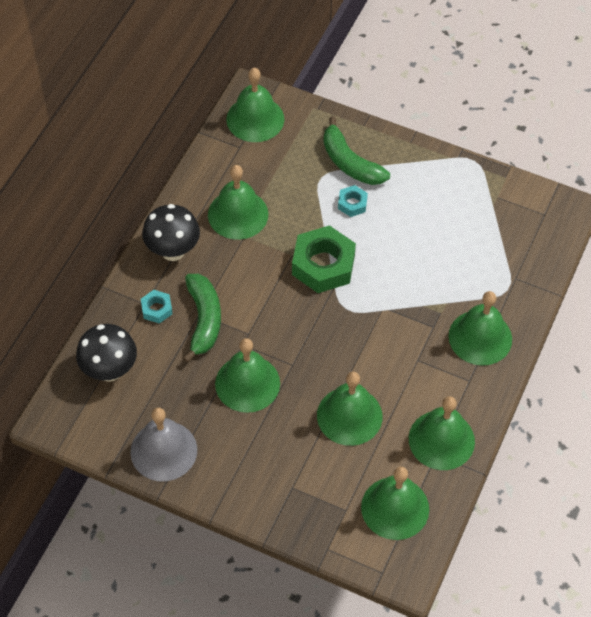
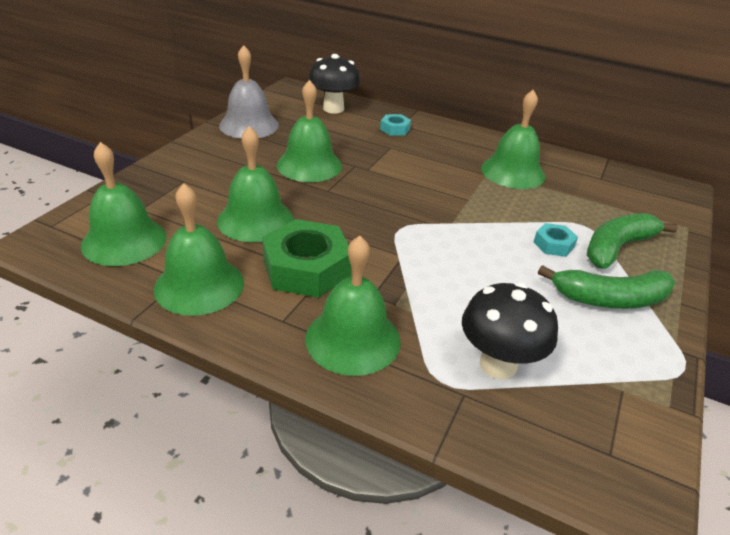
camera: 90 degrees right, 20 degrees down
black mushroom [142,204,200,261] -> black mushroom moved to [462,282,558,379]
green banana [183,274,221,363] -> green banana moved to [538,265,676,309]
green bell [226,68,284,142] -> none
green nut [292,225,356,293] -> green nut moved to [262,219,352,298]

